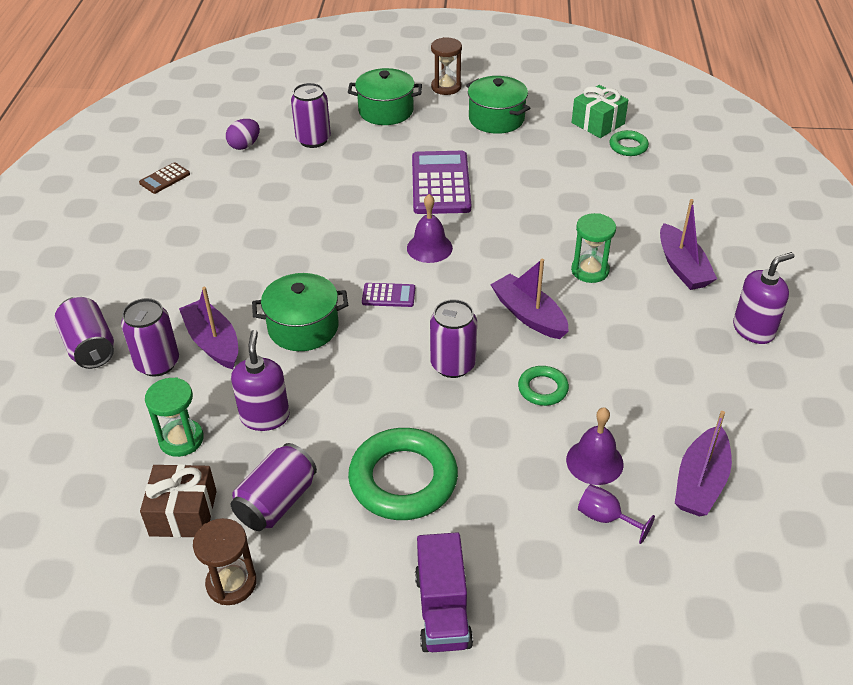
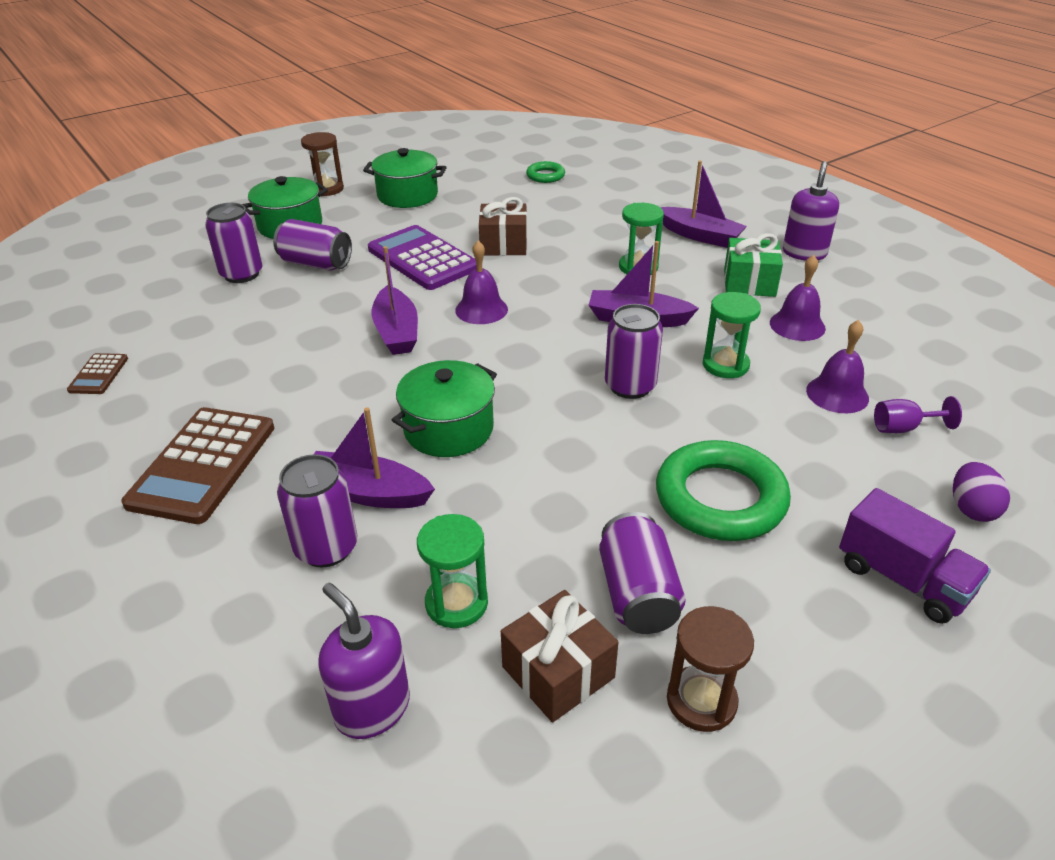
camera: 40 degrees left, 5 degrees down
purple can [54,296,114,369] -> purple can moved to [273,219,352,271]
purple egg [226,119,260,150] -> purple egg moved to [953,462,1010,522]
purple soap dispenser [231,330,290,431] -> purple soap dispenser moved to [318,583,410,739]
purple calculator [362,283,415,307] -> none
green ring [518,366,569,406] -> green hourglass [703,292,761,378]
green gift [572,85,628,138] -> green gift moved to [724,233,783,297]
purple boat [675,411,732,517] -> purple boat moved to [372,246,418,355]
none -> brown calculator [121,407,274,524]
none -> brown gift [479,197,527,256]
none -> purple bell [770,255,826,341]

